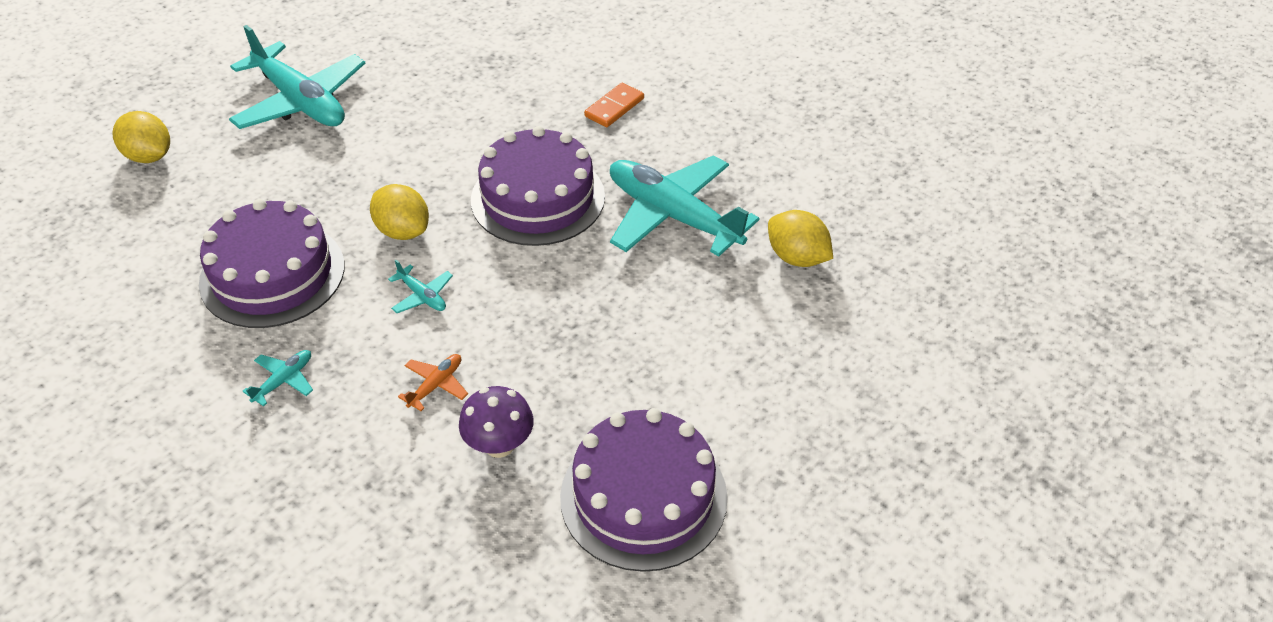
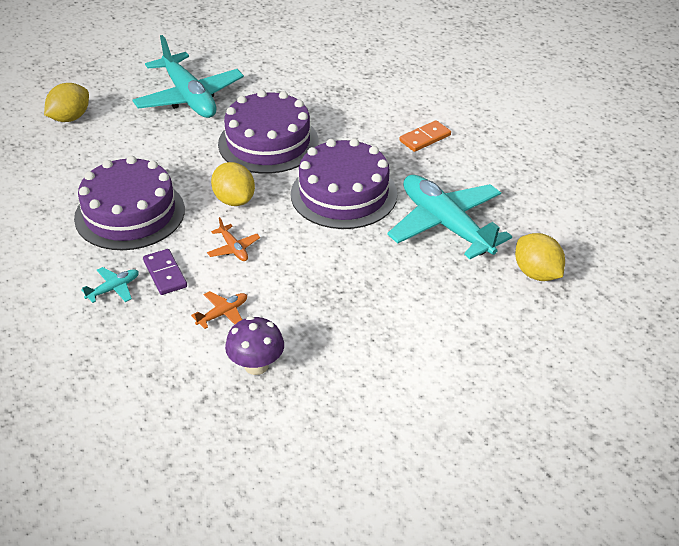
camera: 15 degrees right, 5 degrees down
yellow lemon [112,111,170,163] -> yellow lemon turned 75 degrees clockwise [44,83,89,122]
turquoise plane [388,260,453,313] -> orange plane [207,217,260,261]
purple cake [560,408,728,572] -> purple cake moved to [218,90,319,174]
none -> purple domino [143,249,187,295]

